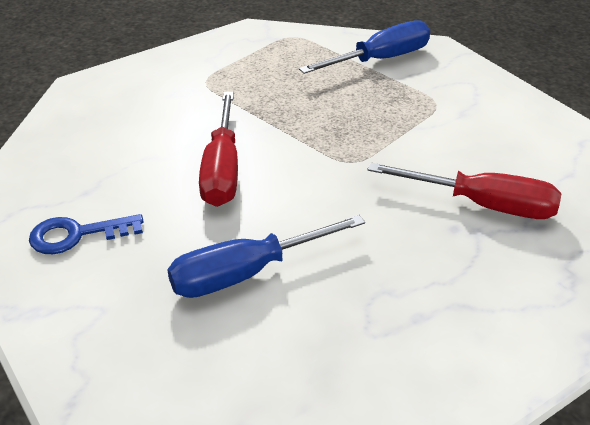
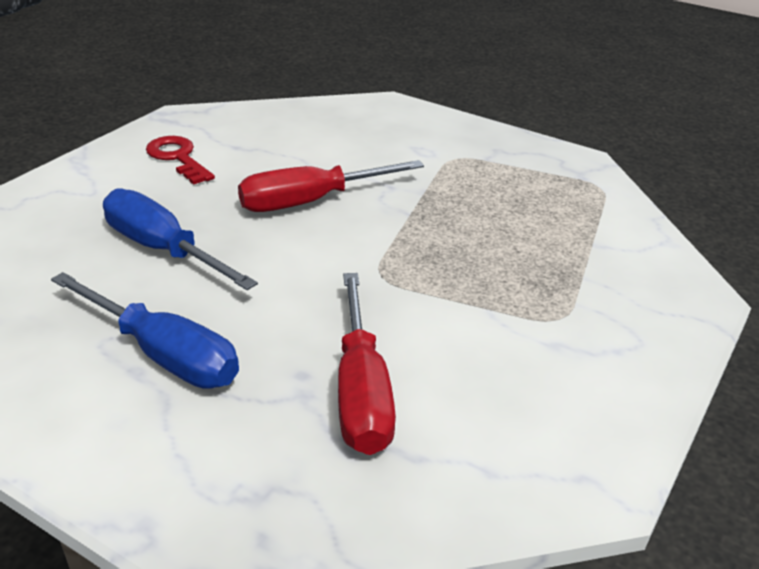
camera: 65 degrees right, 5 degrees down
blue key [29,214,144,254] -> red key [146,136,215,185]
blue screwdriver [299,20,430,74] -> blue screwdriver moved to [51,272,239,389]

